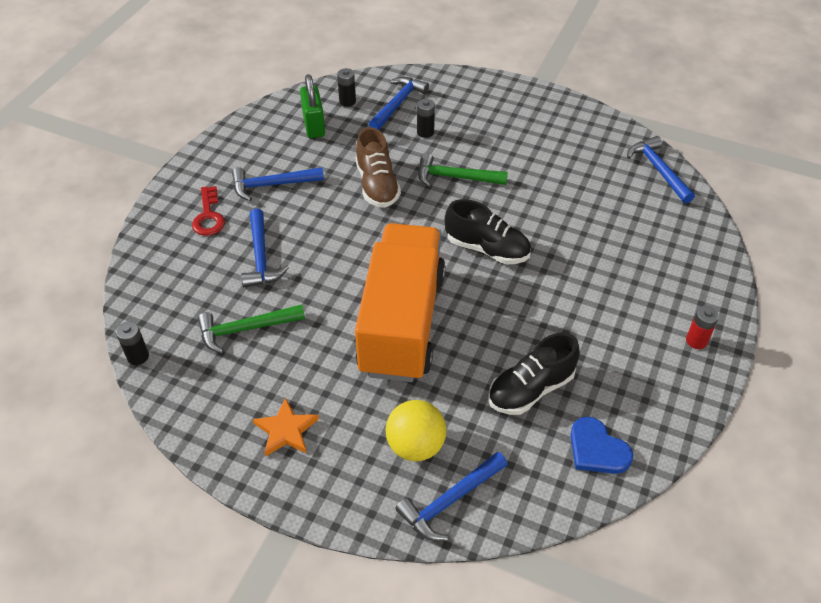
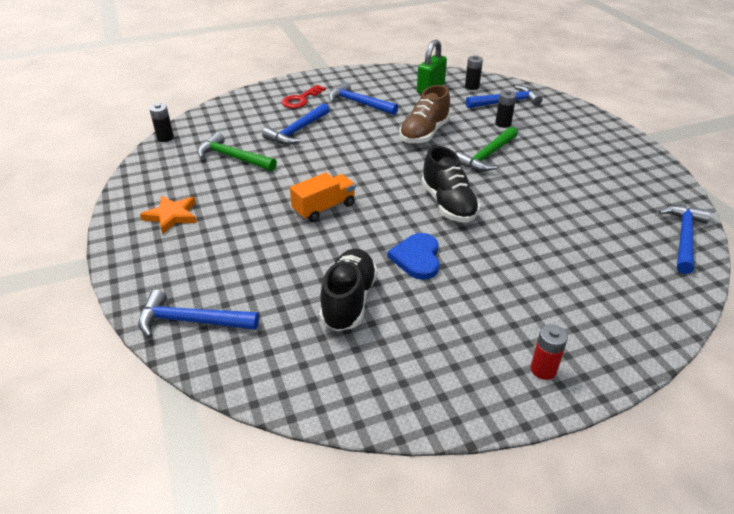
camera: 45 degrees right, 10 degrees down
orange truck [355,223,446,382] -> orange truck [290,172,356,222], size x0.42
yellow ball [385,400,446,461] -> none
green hammer [418,153,508,187] -> green hammer turned 105 degrees counterclockwise [456,127,518,171]
black shoe [488,333,580,415] -> black shoe turned 90 degrees clockwise [320,248,378,331]
blue heart [570,417,633,474] -> blue heart moved to [387,233,440,280]

